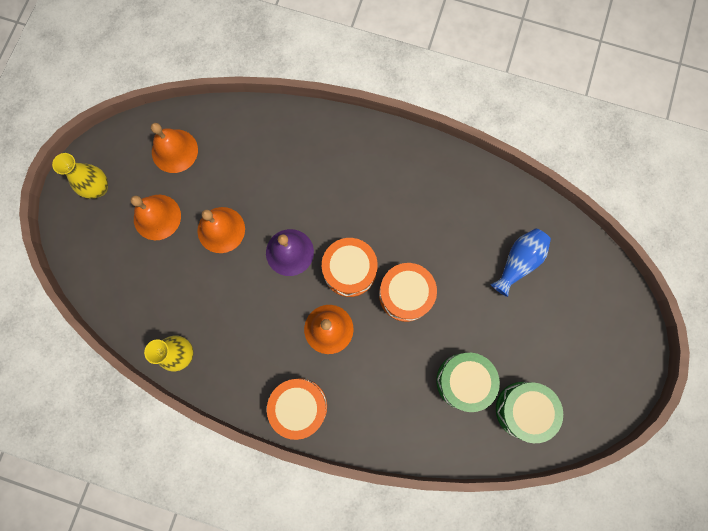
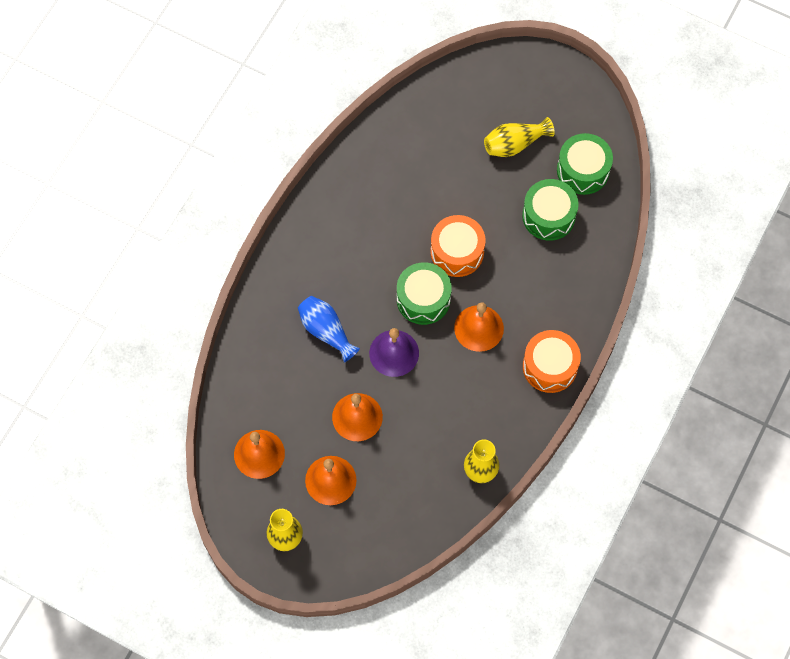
camera: 80 degrees left, 10 degrees down
orange drum [322,238,378,297] -> green drum [397,262,452,325]
blue vase [490,229,551,297] -> blue vase moved to [298,296,360,363]
none -> yellow vase [484,117,555,157]

